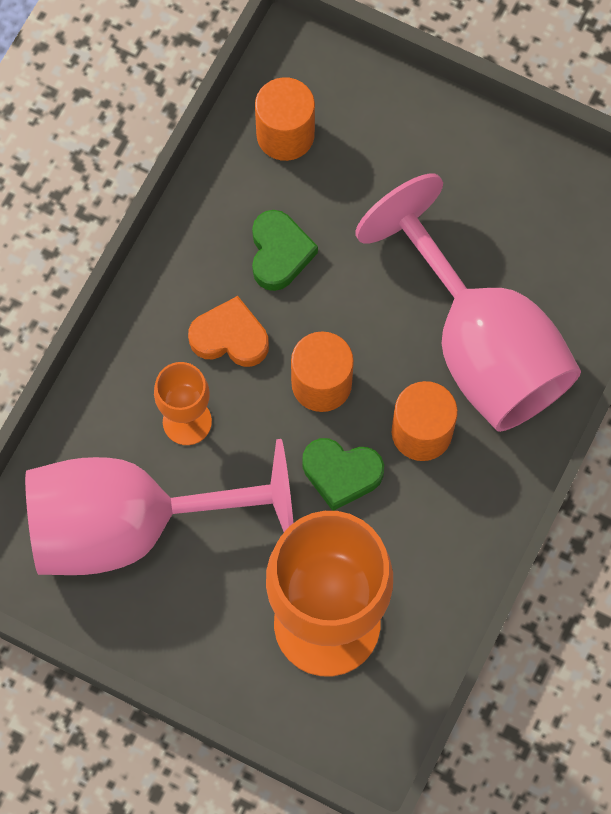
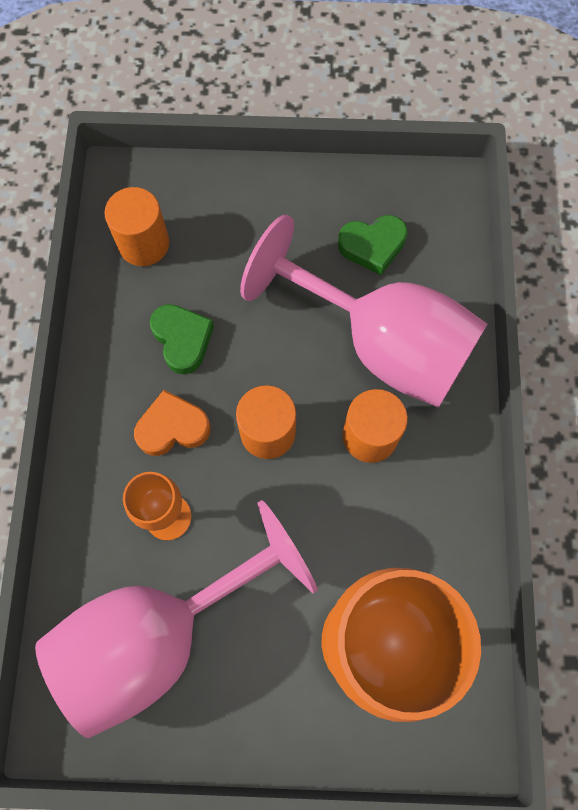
camera: 25 degrees left, 0 degrees up
green heart [302,438,384,511] -> green heart moved to [338,215,408,275]

